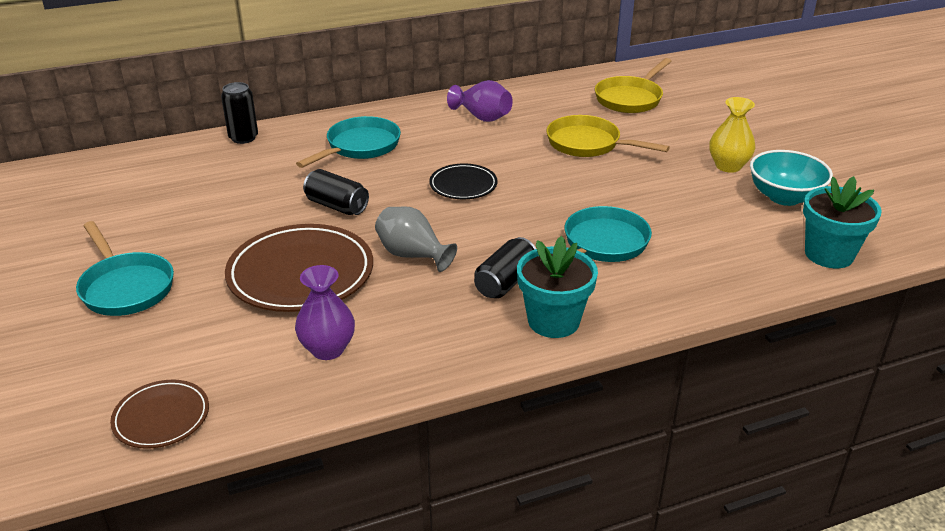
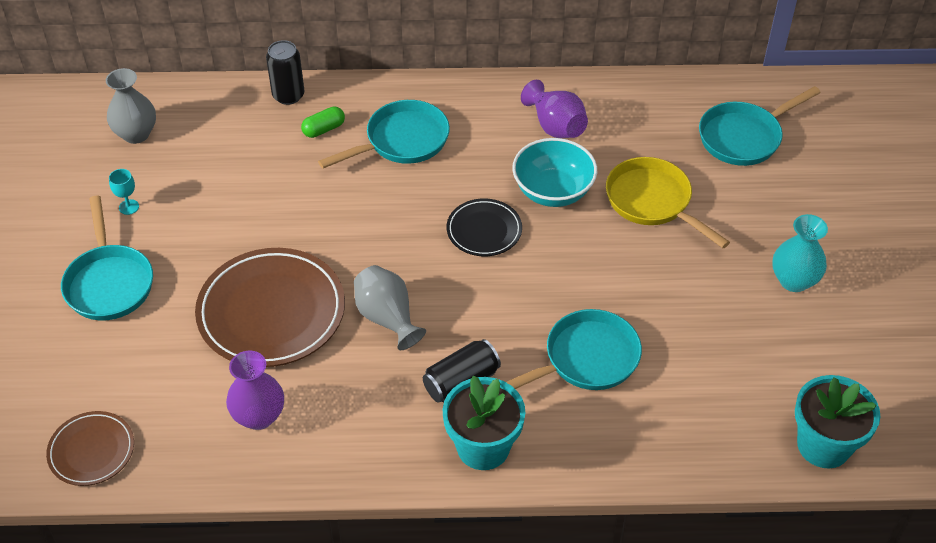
camera: 20 degrees right, 15 degrees up
black can [303,169,369,215] -> none
yellow pan [595,58,671,113] -> turquoise pan [699,86,821,166]
yellow vase [709,97,755,173] -> turquoise vase [772,214,828,292]
turquoise bowl [750,150,833,206] -> turquoise bowl moved to [512,138,597,207]
none -> grey vase [106,68,156,144]
none -> turquoise goblet [109,169,139,215]
none -> green capsule [301,106,345,138]

